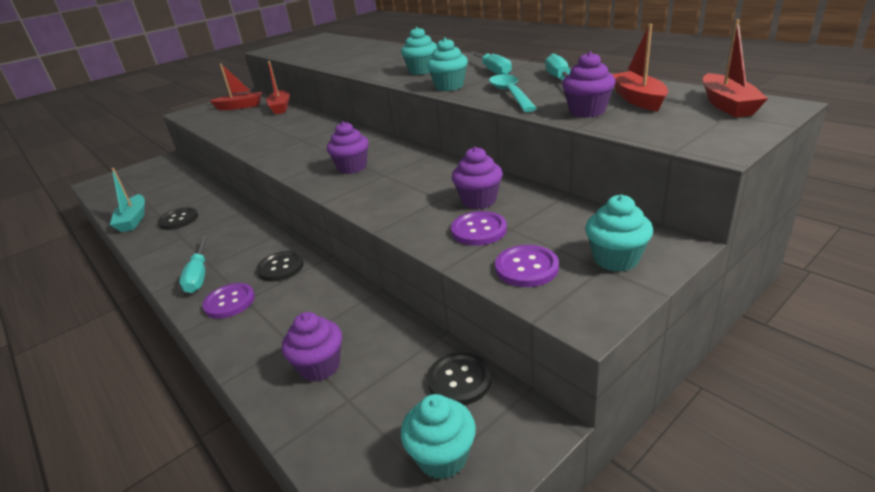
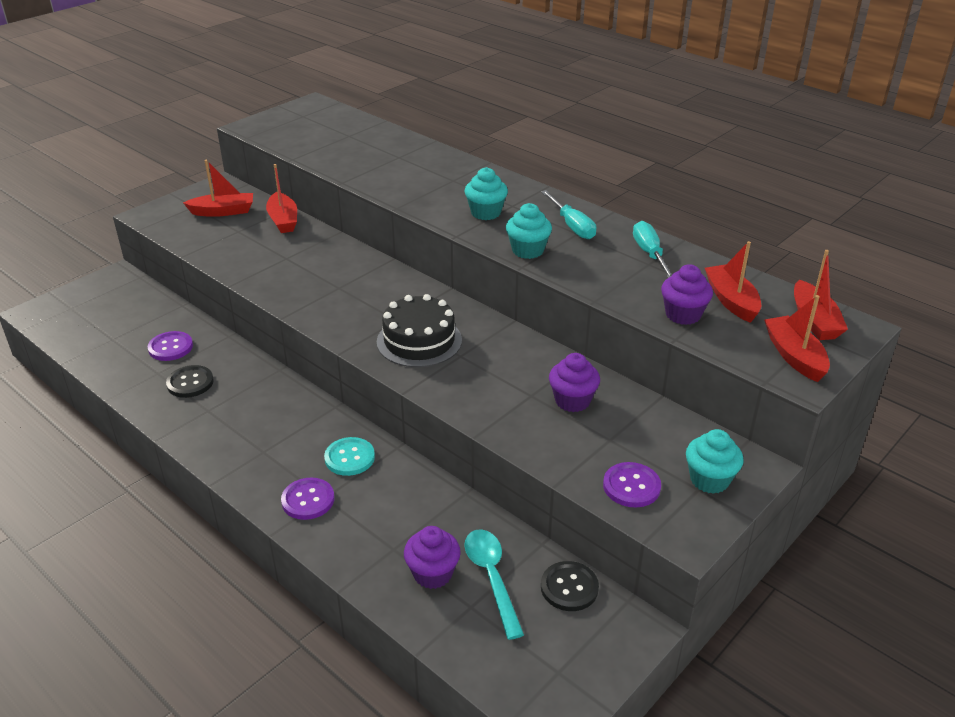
camera: 10 degrees left, 5 degrees up
turquoise boat [110,168,145,232] -> none
turquoise screwdriver [179,236,208,293] -> none
black button [257,251,304,282] -> turquoise button [324,437,375,476]
purple cupcake [327,121,369,174] -> black cake [377,294,462,367]
turquoise cupcake [401,394,476,480] -> none
purple button [451,211,507,246] -> purple button moved to [148,331,193,361]
turquoise spoon [489,74,537,112] -> turquoise spoon moved to [464,529,524,640]
none -> red boat [764,295,830,382]

